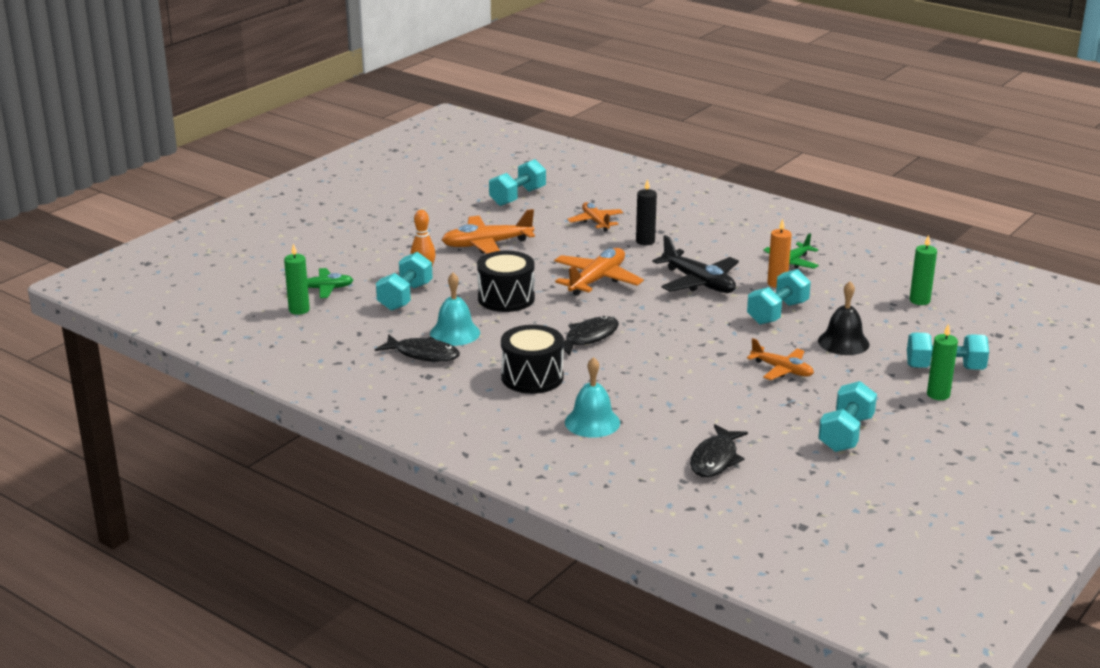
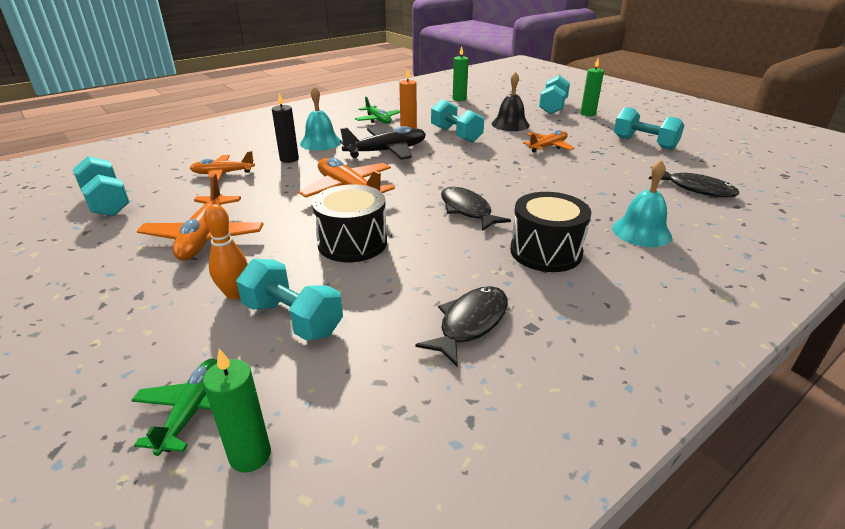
camera: 75 degrees left, 5 degrees up
turquoise bell [430,273,480,346] -> turquoise bell moved to [300,86,341,151]

